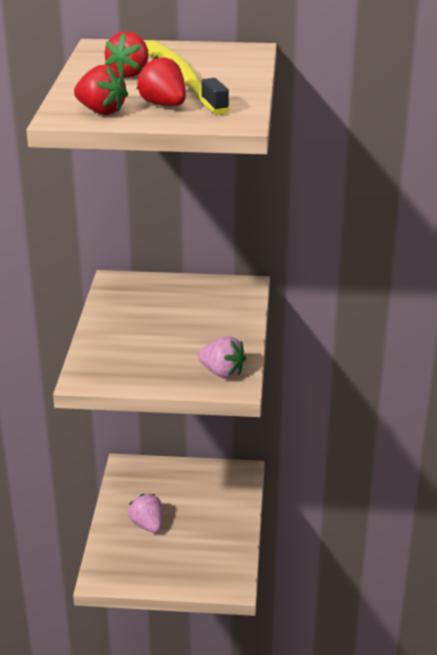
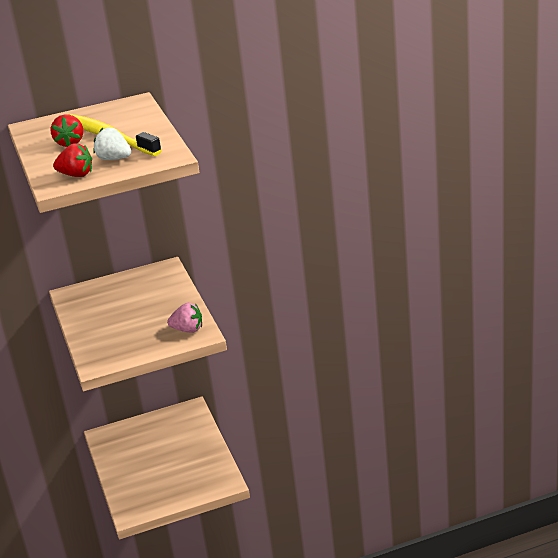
camera: 20 degrees left, 0 degrees up
pink strawberry [128,494,163,533] -> none
red strawberry [137,56,186,106] -> white strawberry [93,128,131,160]

